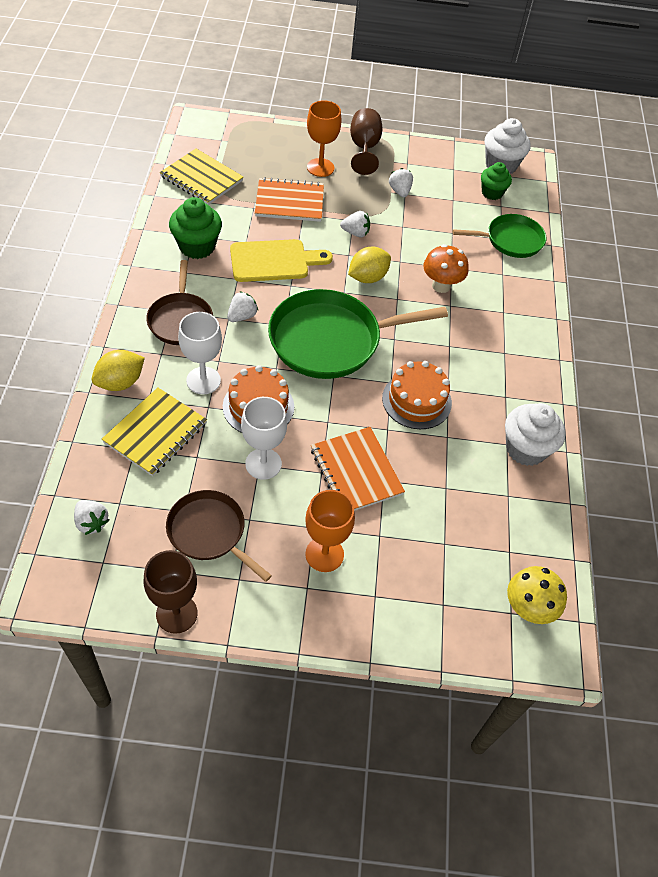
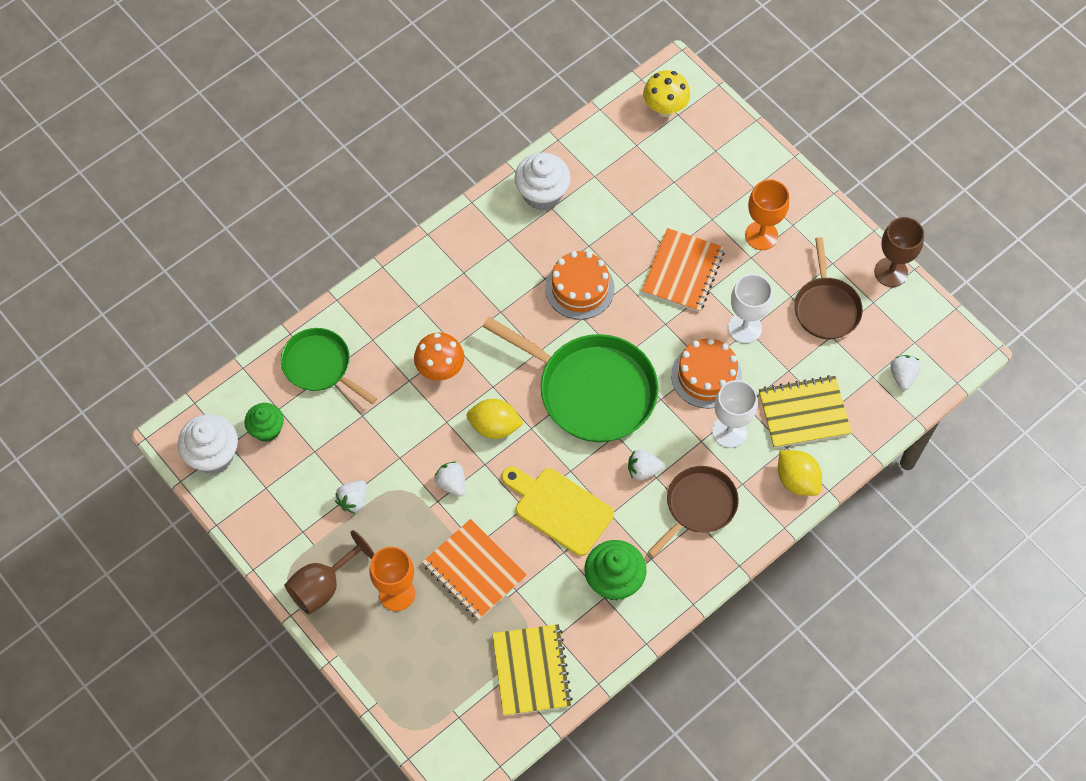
camera: 130 degrees left, 10 degrees up
yellow lemon [92,350,145,391] -> yellow lemon turned 45 degrees clockwise [778,450,822,496]

